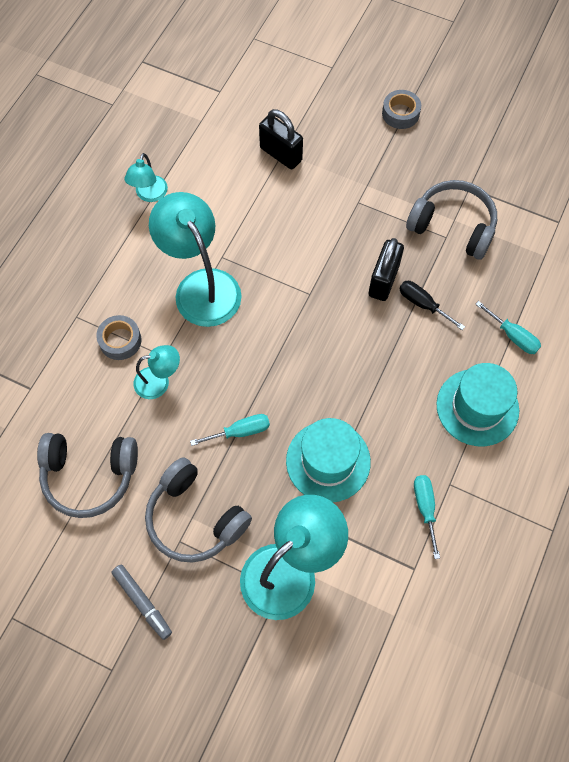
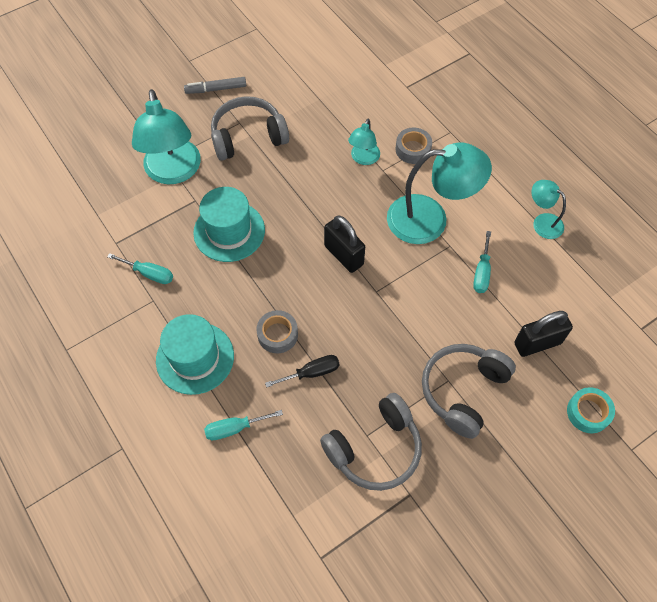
camera: 120 degrees right, 5 degrees down
grey headphones [37,433,138,518] -> grey headphones moved to [422,344,516,439]
turquoise screwdriver [190,414,270,446] -> turquoise screwdriver moved to [473,231,491,293]
black padlock [369,238,404,301] -> black padlock moved to [324,216,365,273]
grey tape [382,90,421,129] -> grey tape moved to [256,310,298,353]
none -> turquoise tape [567,387,615,433]

